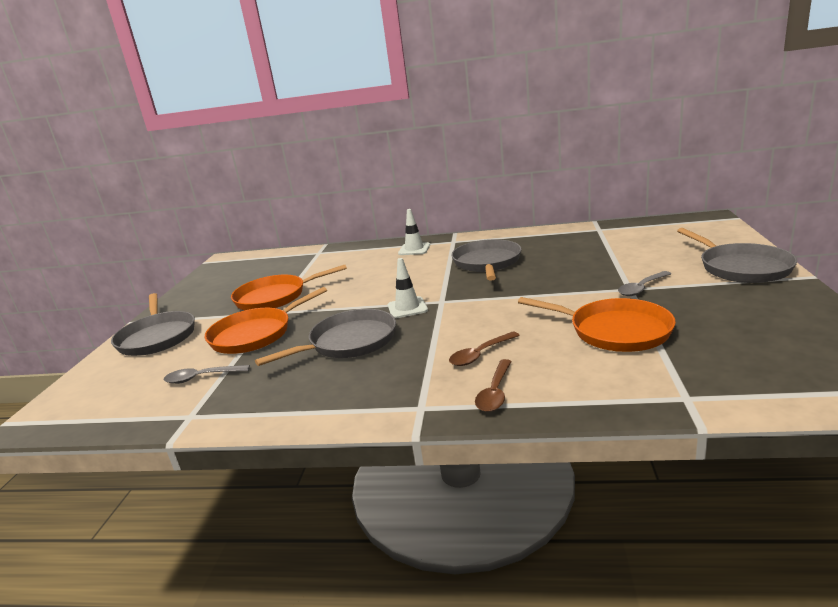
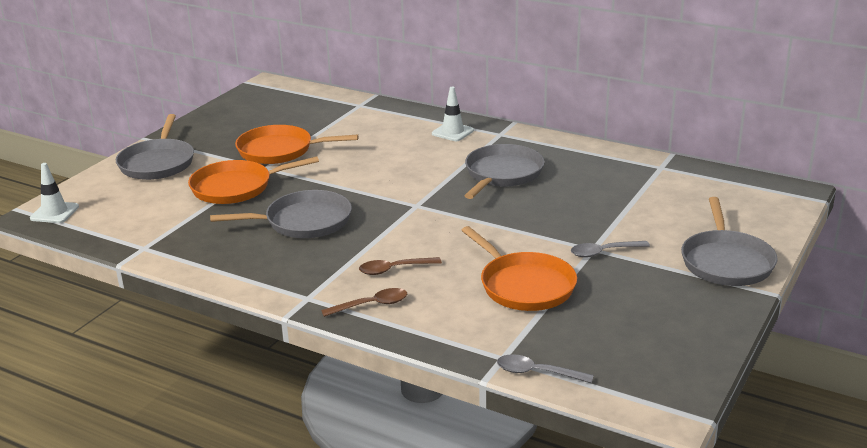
camera: 20 degrees right, 5 degrees up
grey spoon [164,365,250,384] -> grey spoon moved to [497,354,594,383]
white traffic cone [388,258,428,319] -> white traffic cone moved to [30,163,79,223]
brown spoon [475,359,512,412] -> brown spoon turned 150 degrees counterclockwise [321,288,407,317]

